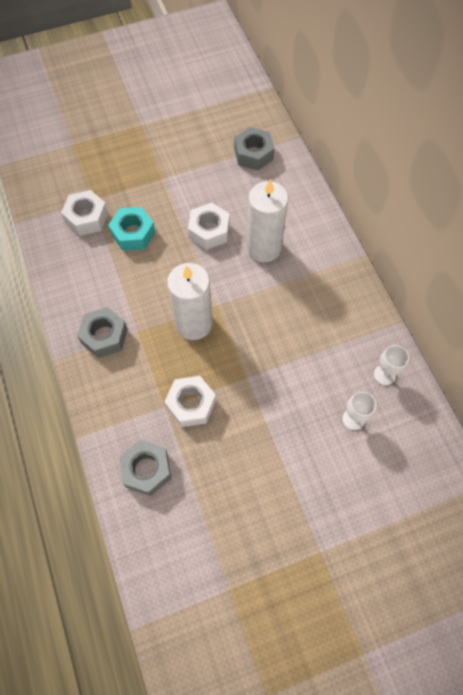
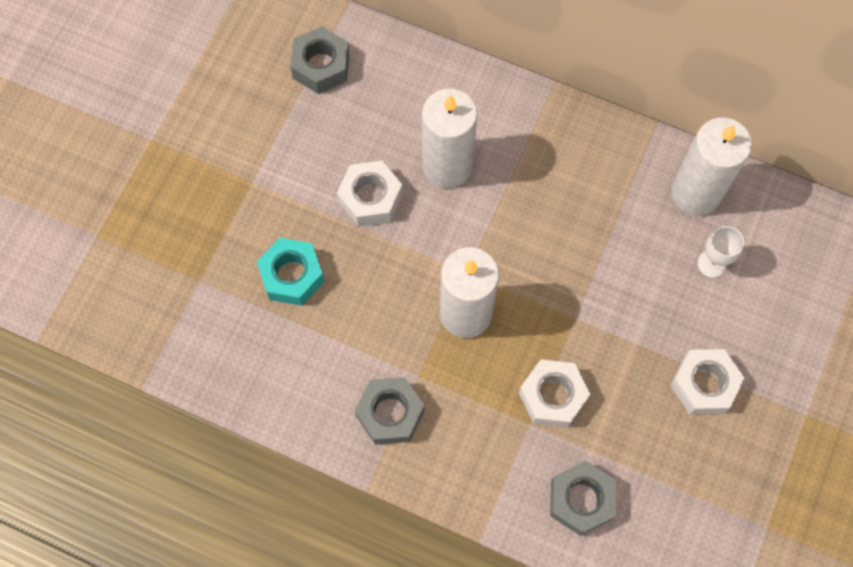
camera: 45 degrees left, 5 degrees up
white nut [61,190,108,236] -> white nut moved to [670,349,745,414]
white goblet [374,345,409,385] -> white candle [671,118,752,215]

